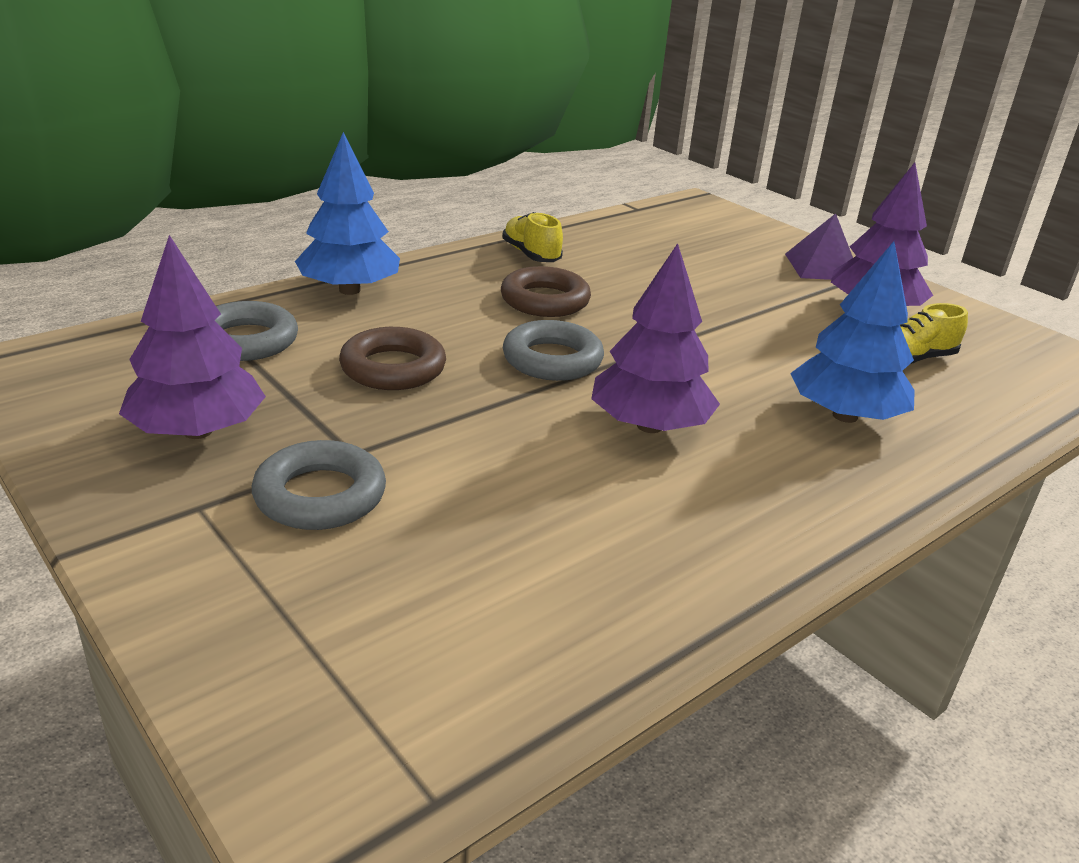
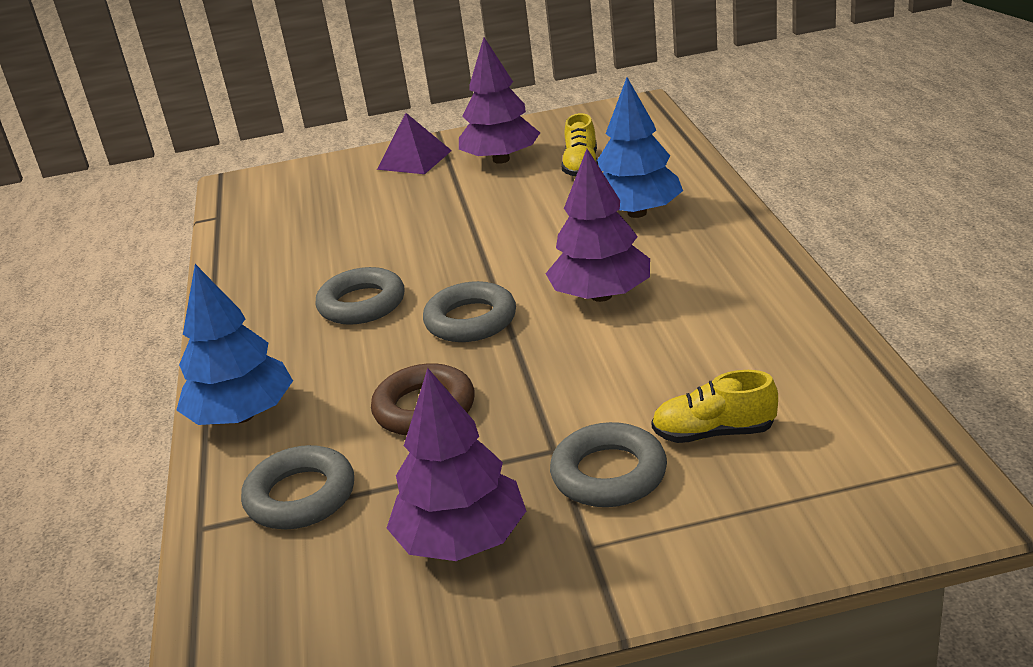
camera: 55 degrees left, 0 degrees up
brown ring [501,266,591,317] -> grey ring [315,267,405,325]
yellow shoe [502,212,563,262] -> yellow shoe moved to [651,370,778,443]

